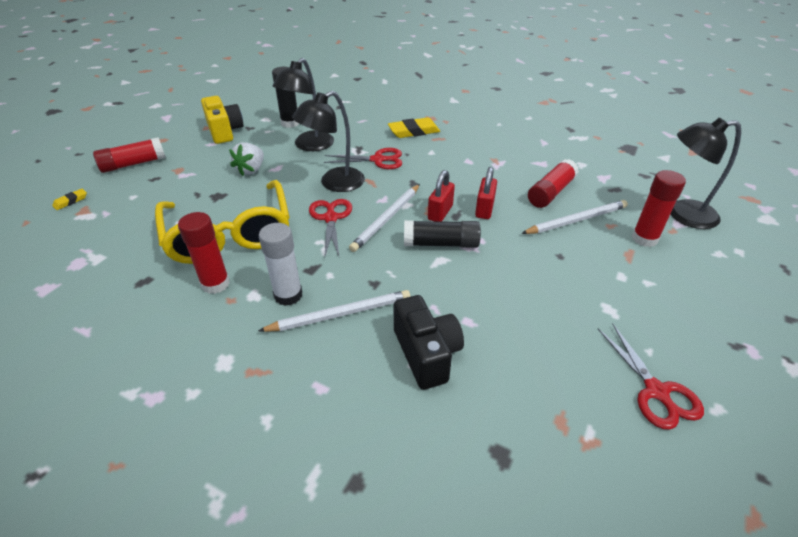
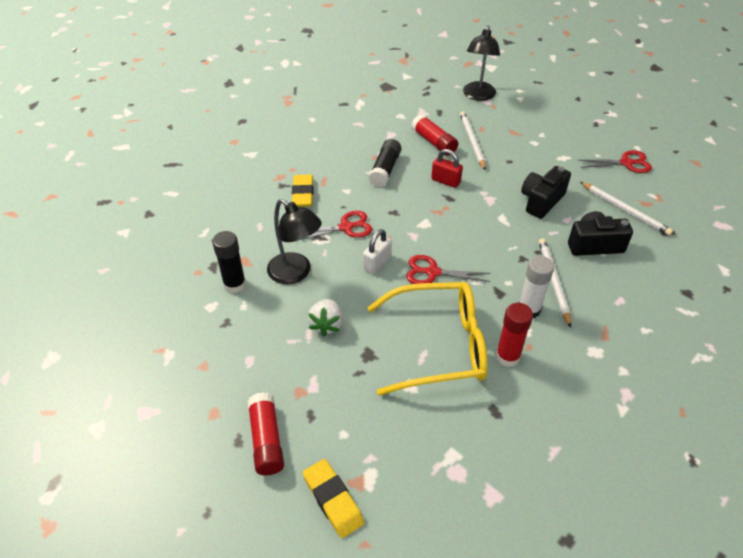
camera: 75 degrees left, 5 degrees up
yellow eraser [52,189,87,210] -> yellow eraser [303,459,364,538], size x1.93
yellow camera [201,96,244,144] -> none
white strawberry [229,142,264,176] -> white strawberry turned 60 degrees clockwise [308,299,343,337]
black lamp [292,91,365,192] -> white padlock [363,229,392,274]
red scissors [324,148,402,169] -> red scissors turned 60 degrees clockwise [302,211,372,240]
white pencil [349,184,420,252] -> white pencil moved to [580,182,673,236]
black glue stick [404,220,481,248] -> black glue stick moved to [369,139,401,187]
red padlock [428,170,455,222] -> none
red glue stick [632,170,686,247] -> none
none -> black camera [521,166,571,219]

